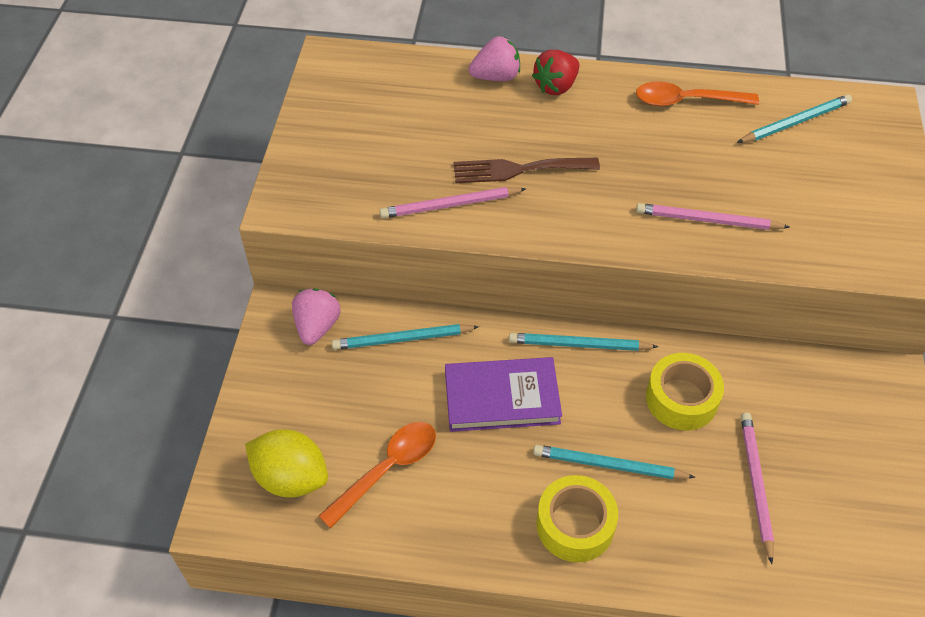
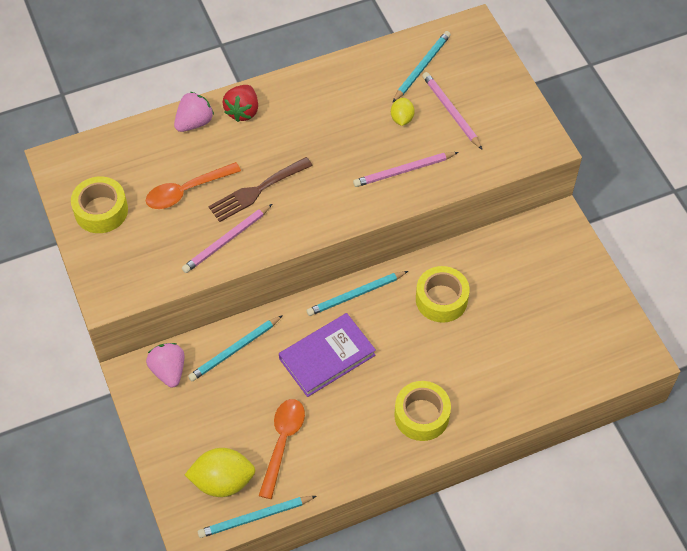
camera: 30 degrees left, 5 degrees up
turquoise pencil [533,445,695,479] -> turquoise pencil moved to [198,496,316,538]
orange spoon [636,81,759,106] -> orange spoon moved to [145,162,241,209]
pink pencil [741,412,774,564] -> pink pencil moved to [422,72,482,149]
none -> yellow tape [71,176,128,233]
none -> yellow lemon [391,98,415,126]

